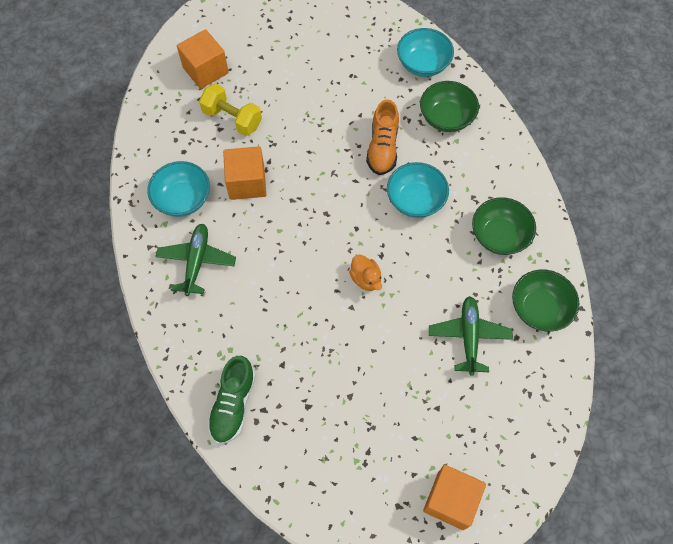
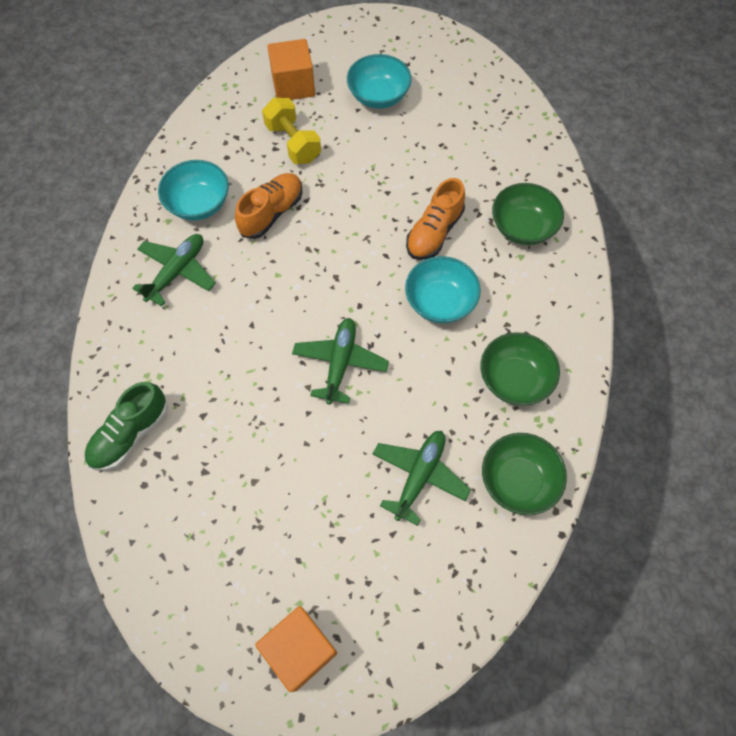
camera: 25 degrees right, 0 degrees up
orange cube [223,146,266,200] -> orange shoe [235,173,303,239]
orange duck [349,254,382,291] -> green plane [292,318,389,405]
turquoise bowl [397,28,454,77] -> turquoise bowl moved to [347,54,412,109]

